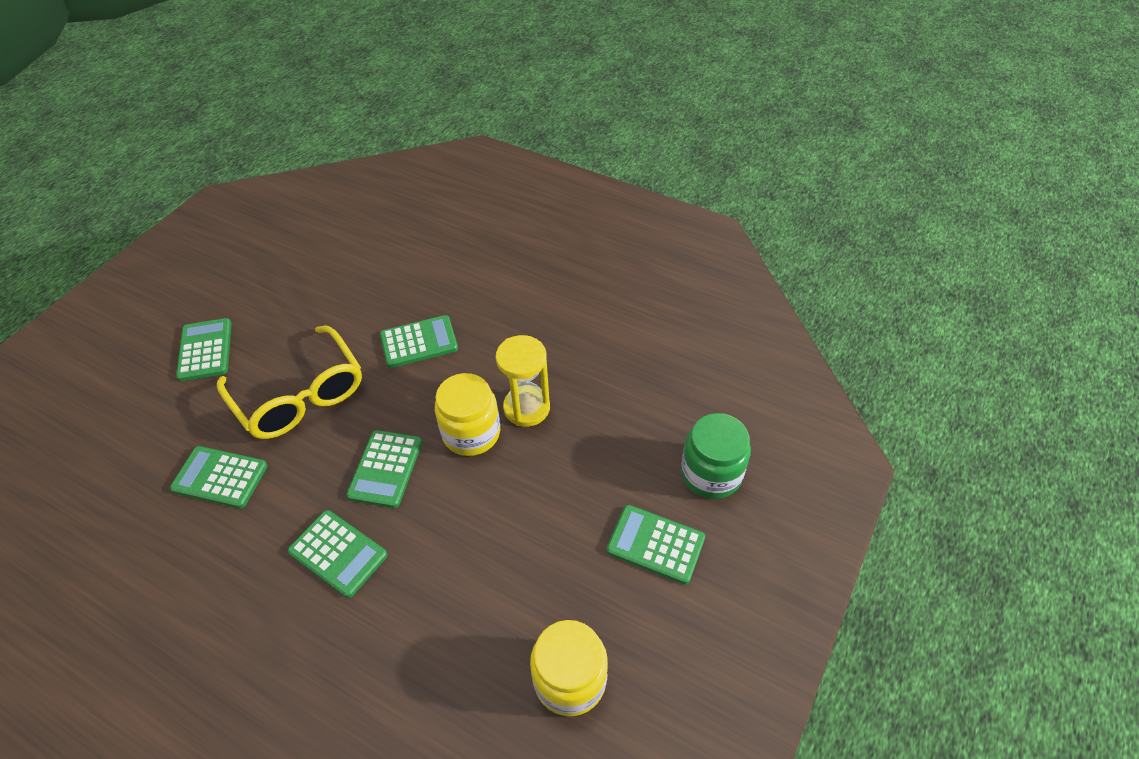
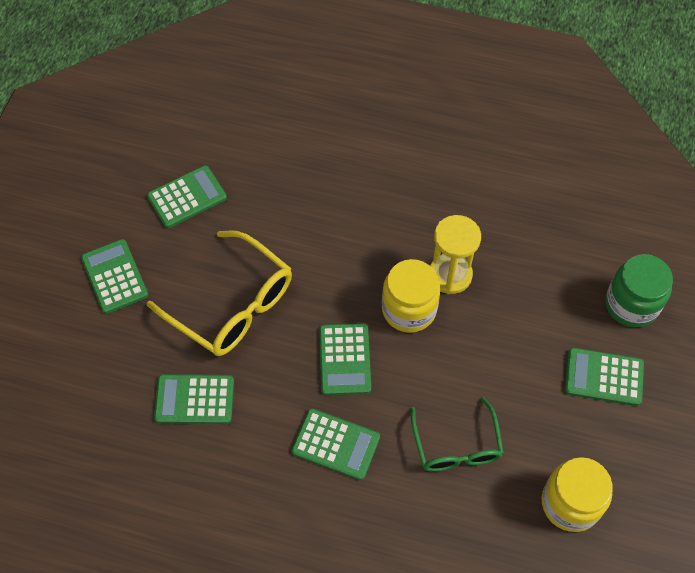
camera: 15 degrees left, 10 degrees up
green calculator [380,315,458,368] -> green calculator moved to [147,165,227,228]
none -> green glasses [411,397,504,472]

